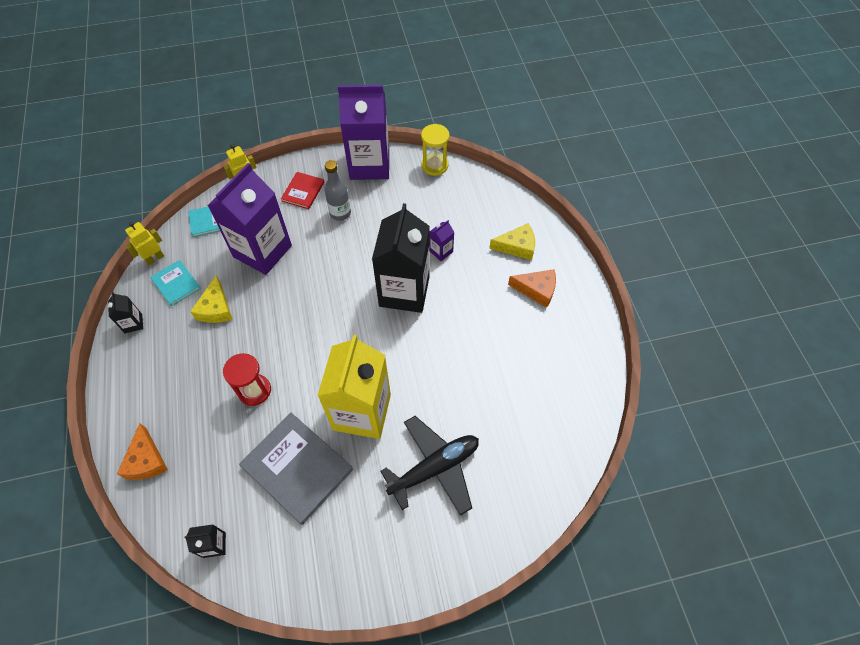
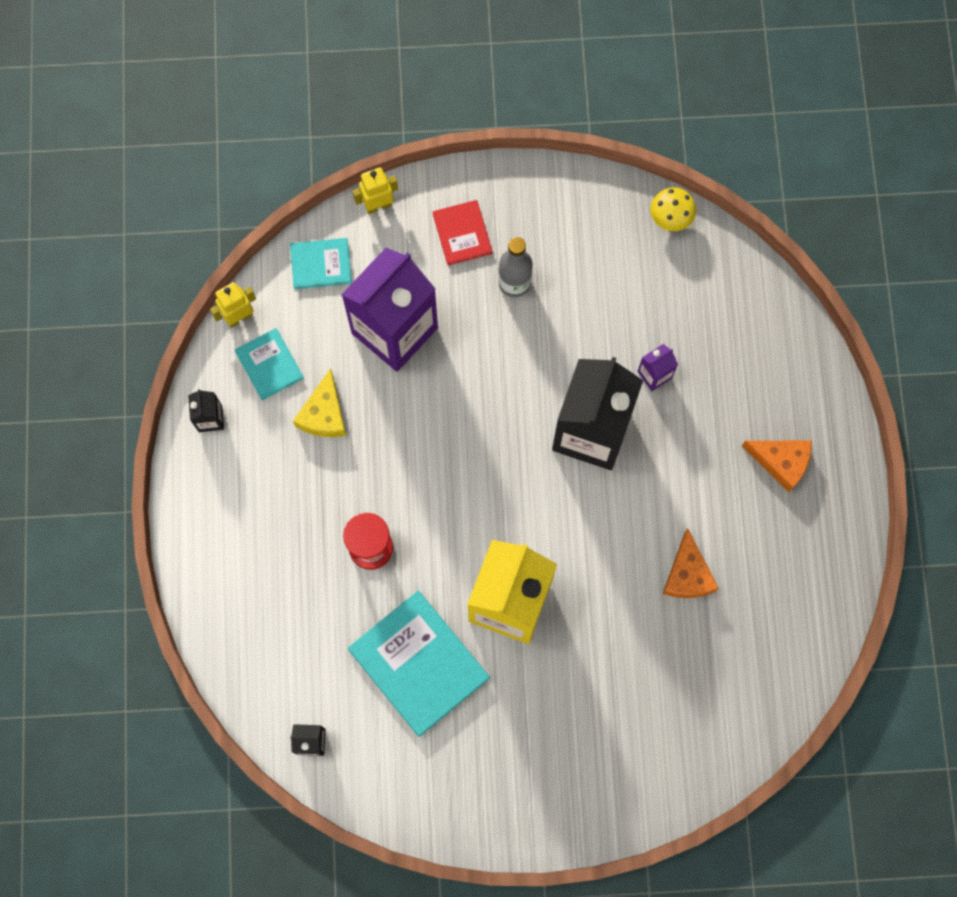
camera: 10 degrees right, 15 degrees up
orange cheese [117,423,168,480] -> orange cheese moved to [663,528,719,598]
grey book [239,413,353,525] -> turquoise book [348,590,490,737]
red book [281,172,324,209] -> red book turned 45 degrees counterclockwise [433,200,492,266]
purple carton [338,85,389,180] -> none
black plane [380,416,479,516] -> none
yellow hourglass [421,124,450,176] -> yellow mushroom [650,187,696,231]
yellow cheese [489,223,535,260] -> none

